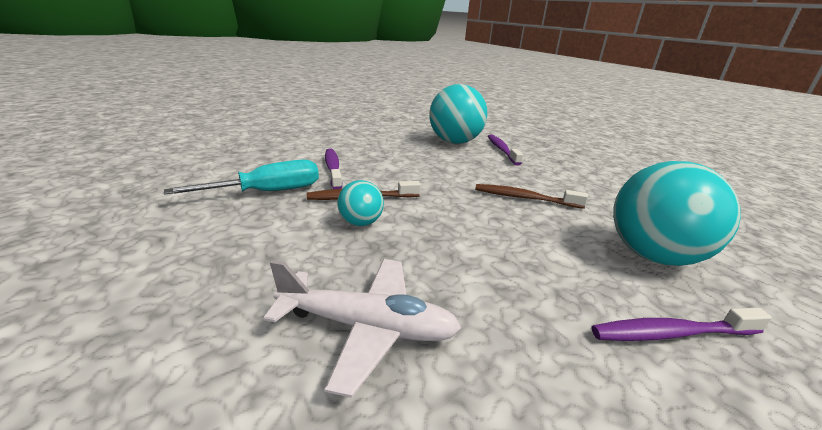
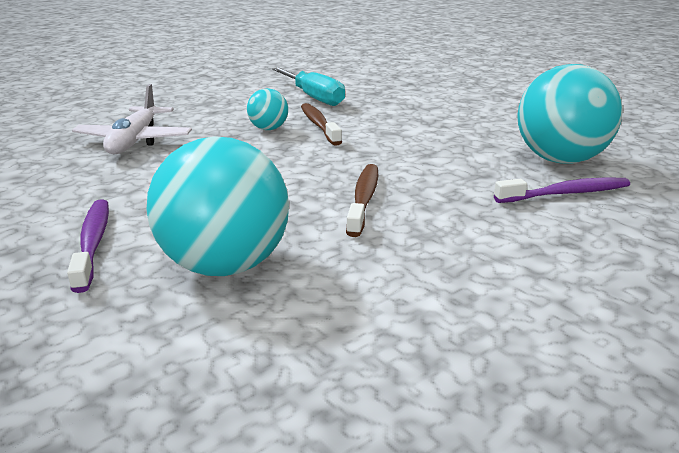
camera: 85 degrees right, 0 degrees up
purple toothbrush [325,149,342,189] -> none

